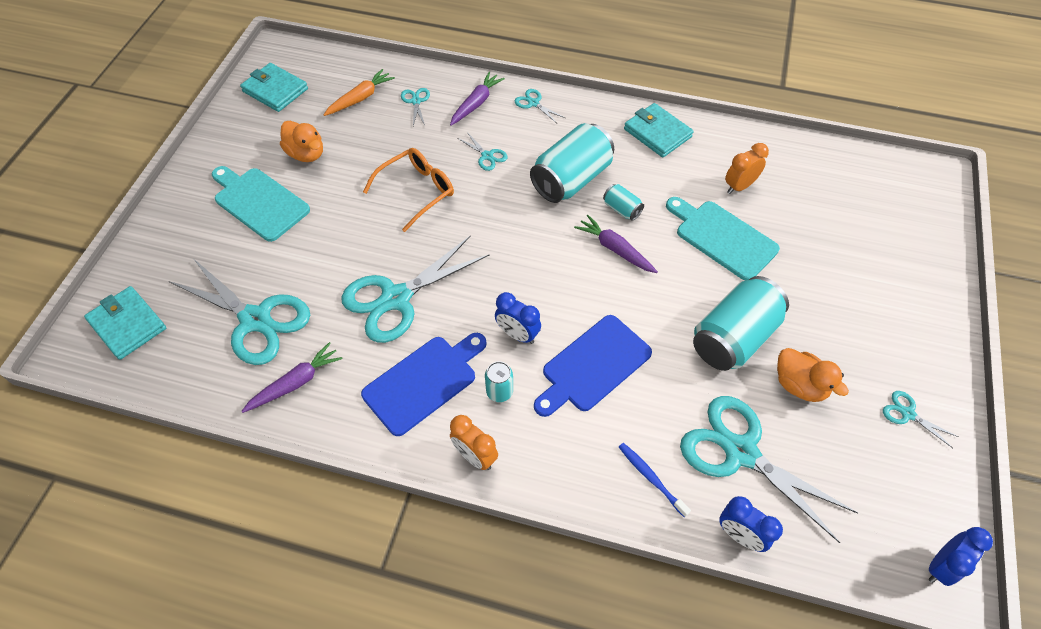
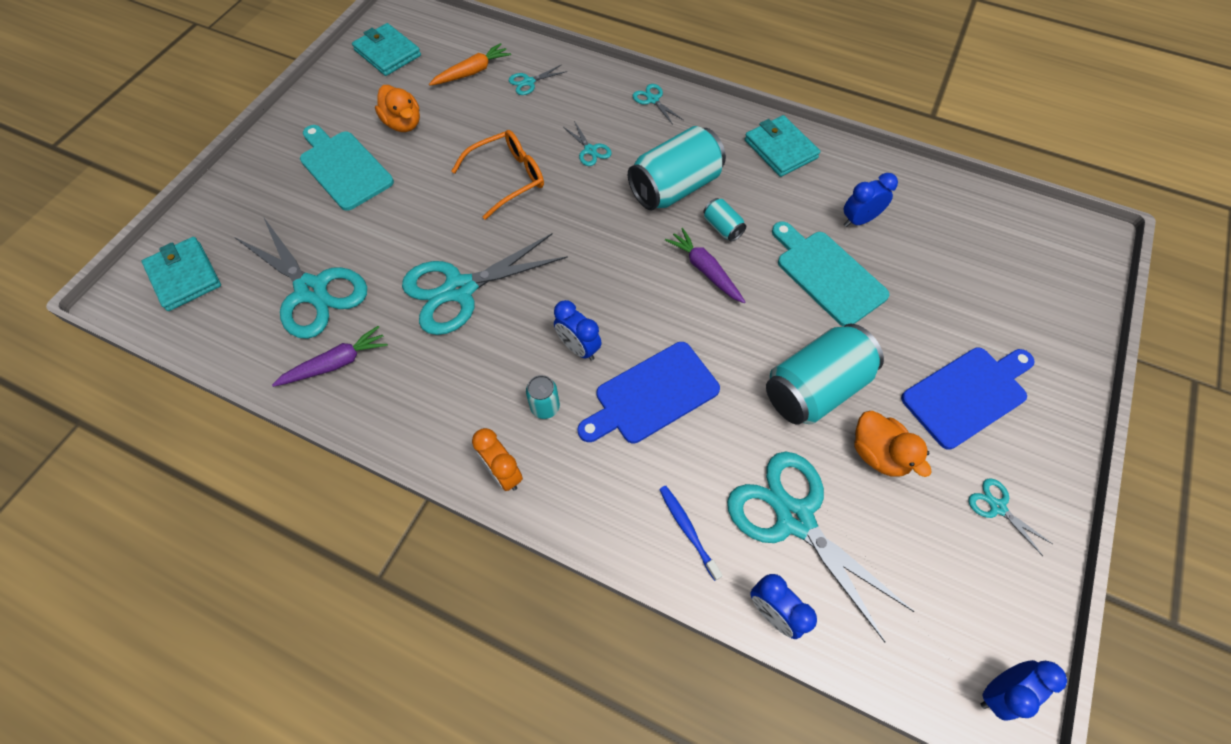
camera: 10 degrees right, 5 degrees up
blue cutting board [361,333,487,436] -> blue cutting board moved to [901,348,1035,450]
turquoise scissors [401,88,430,126] -> turquoise scissors turned 120 degrees counterclockwise [509,64,567,95]
purple carrot [450,72,505,126] -> none
orange clock [725,143,769,194] -> blue clock [844,173,898,227]

